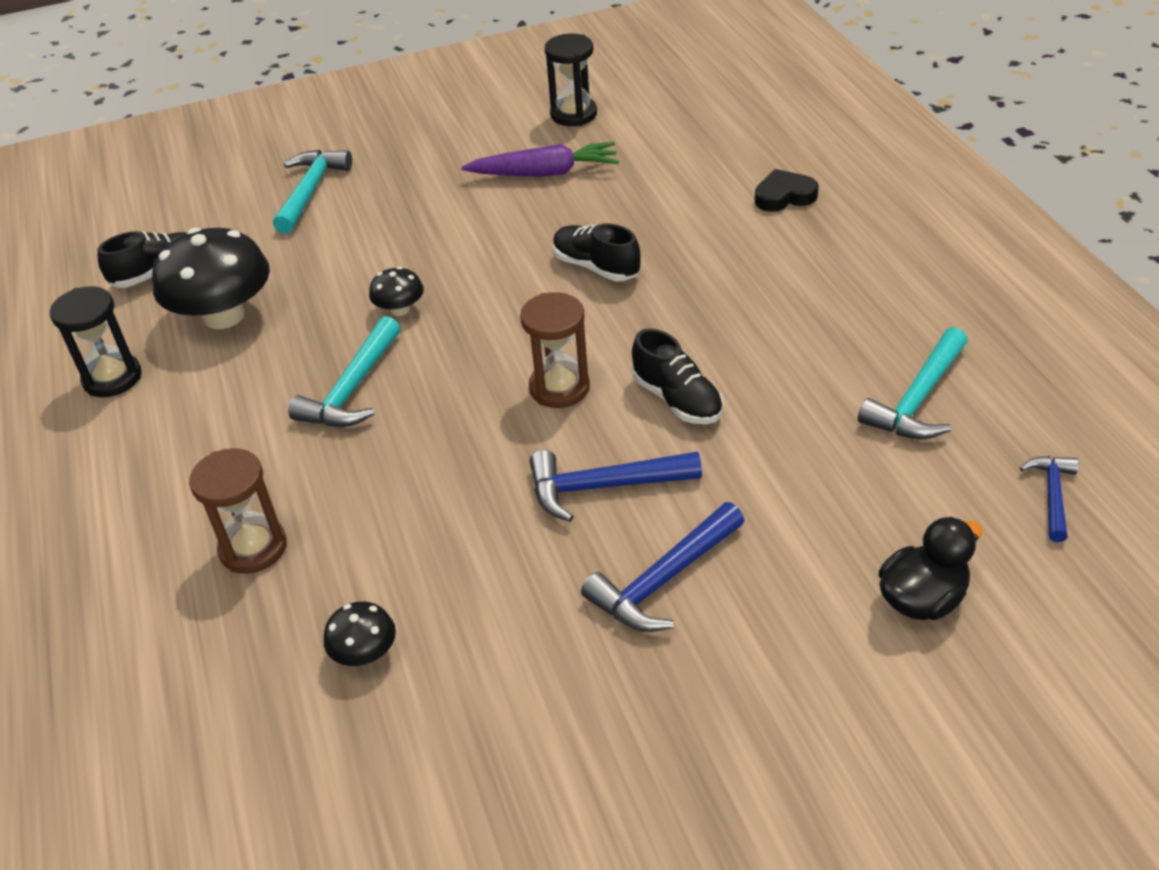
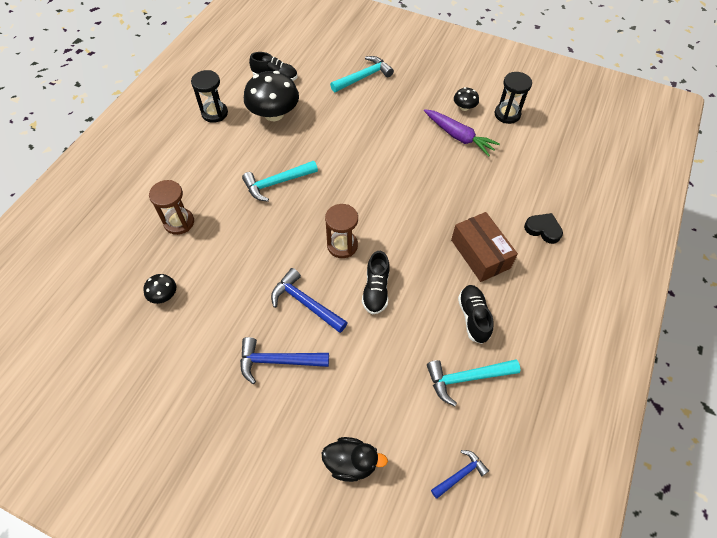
camera: 40 degrees right, 15 degrees up
black mushroom [369,267,424,316] -> black mushroom moved to [454,87,479,111]
black shoe [553,224,641,281] -> black shoe moved to [458,285,494,344]
none -> brown box [451,212,518,282]

